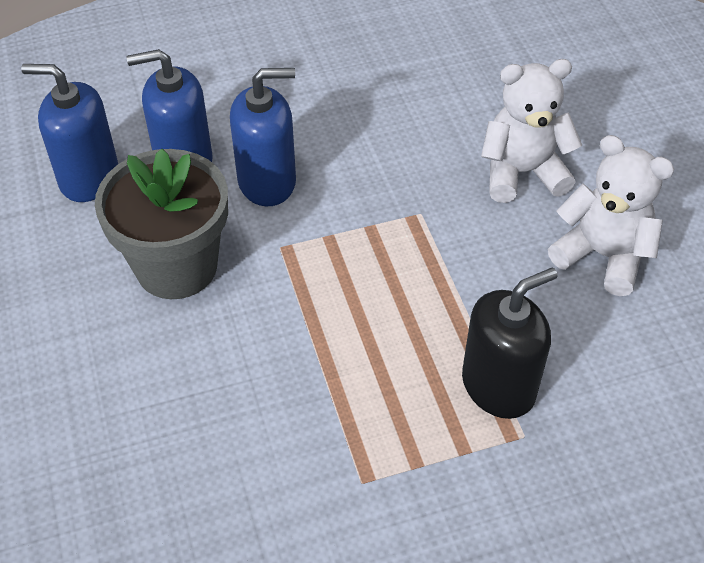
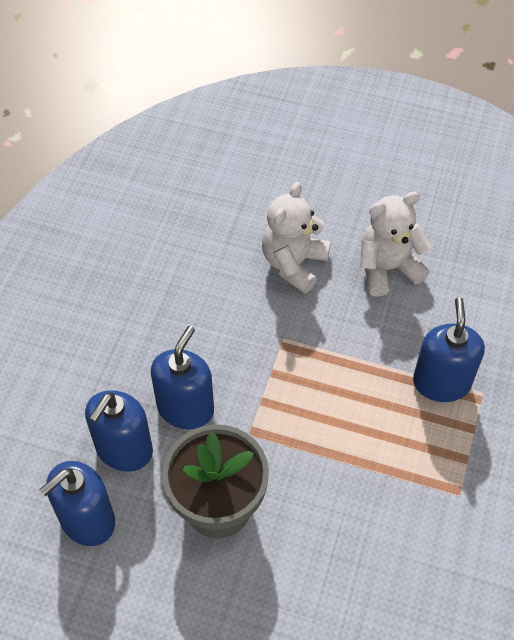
camera: 55 degrees left, 5 degrees up
black soap dispenser [462,268,558,419] -> blue soap dispenser [413,297,485,402]

